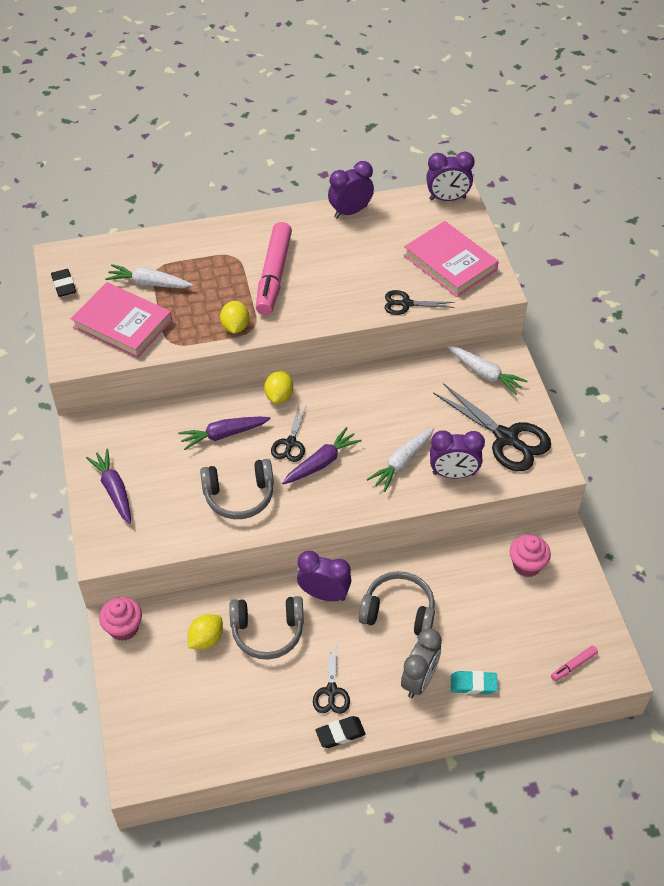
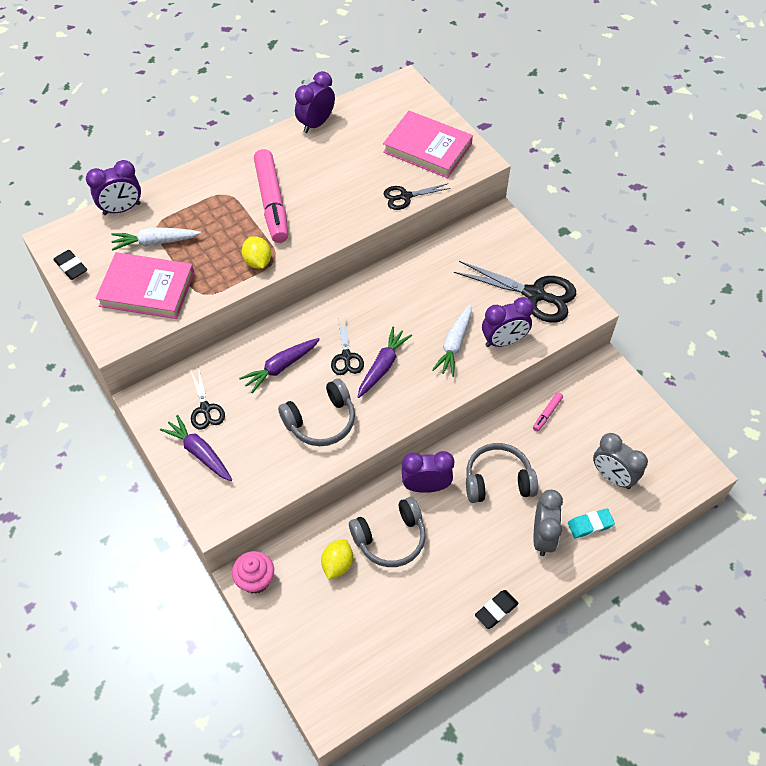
camera: 20 degrees left, 5 degrees up
yellow lemon [264,371,293,404] -> none
black scissors [313,641,350,714] -> black scissors moved to [191,367,225,430]
purple clock [426,152,475,201] -> purple clock moved to [86,160,141,215]
white carrot [448,346,527,395] -> none
pink cupcake [510,535,551,577] -> none
pink marker [551,645,598,681] -> pink marker moved to [533,392,563,432]
none -> grey clock [593,433,648,489]

